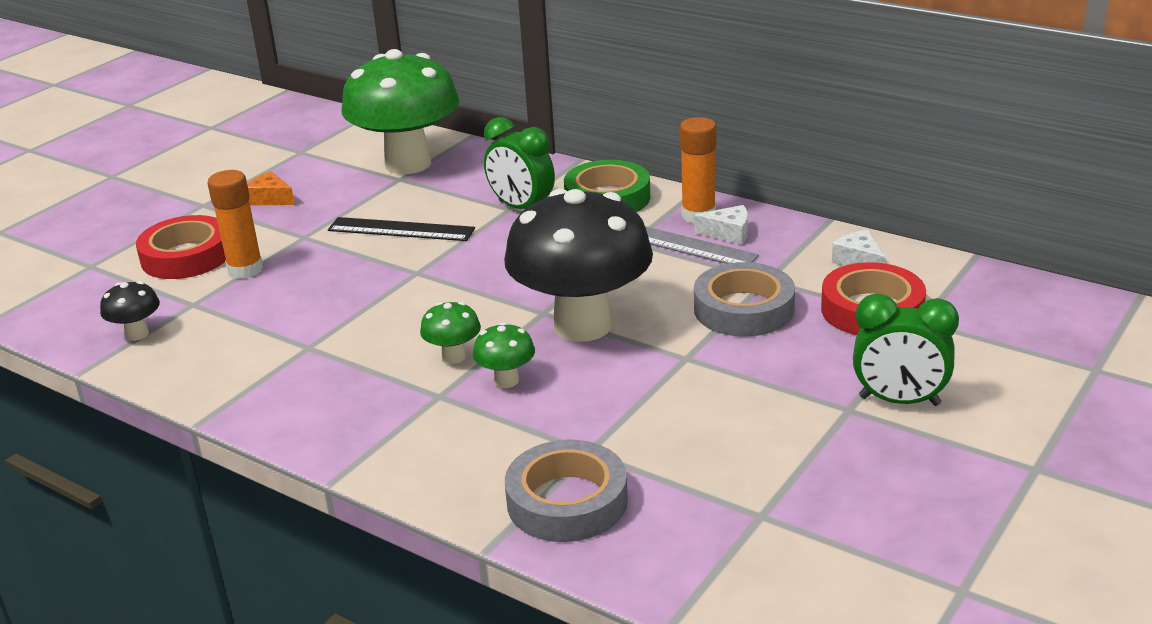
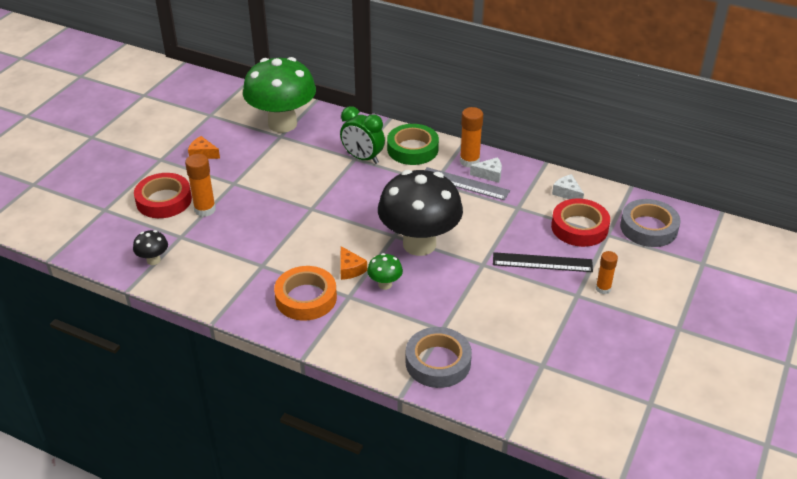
camera: 10 degrees left, 10 degrees up
black ruler [328,217,475,241] -> black ruler moved to [493,252,593,272]
green mushroom [420,302,481,364] -> orange cheese [340,246,367,280]
grey tape [694,262,795,336] -> grey tape moved to [620,199,681,247]
green clock [853,294,959,406] -> orange glue stick [596,251,618,294]
none -> orange tape [274,266,337,321]

